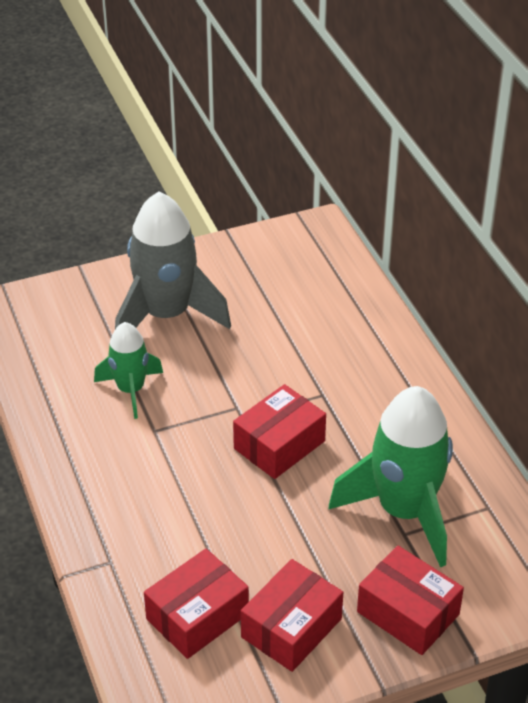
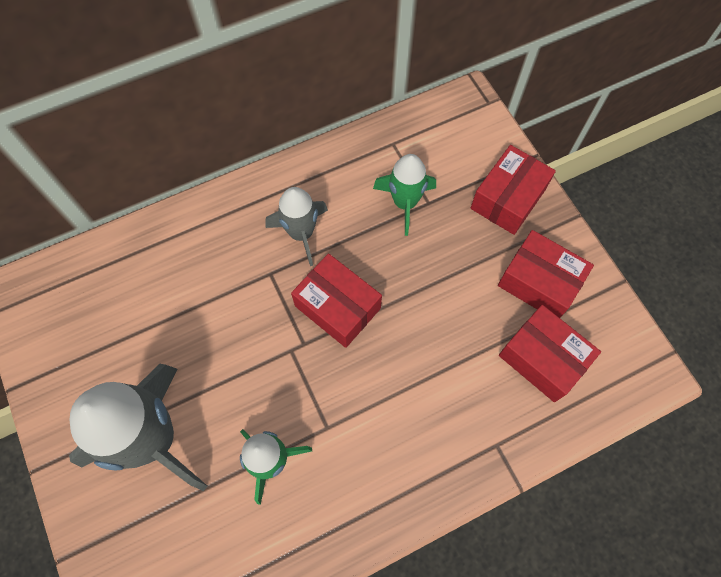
camera: 95 degrees left, 25 degrees up
green rocket [329,386,453,568] -> green rocket [373,154,436,236], size x0.57
none -> grey rocket [265,187,328,266]

